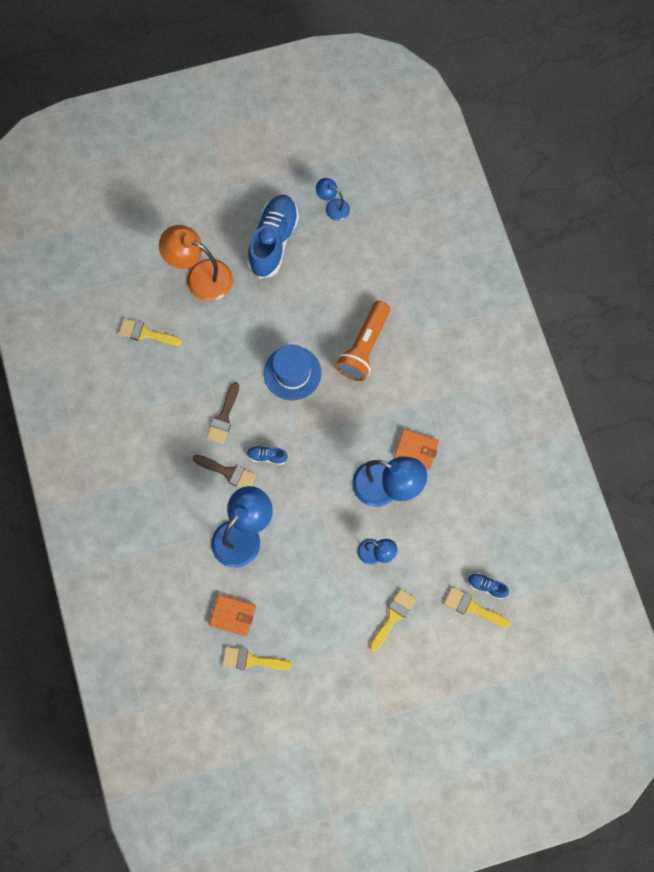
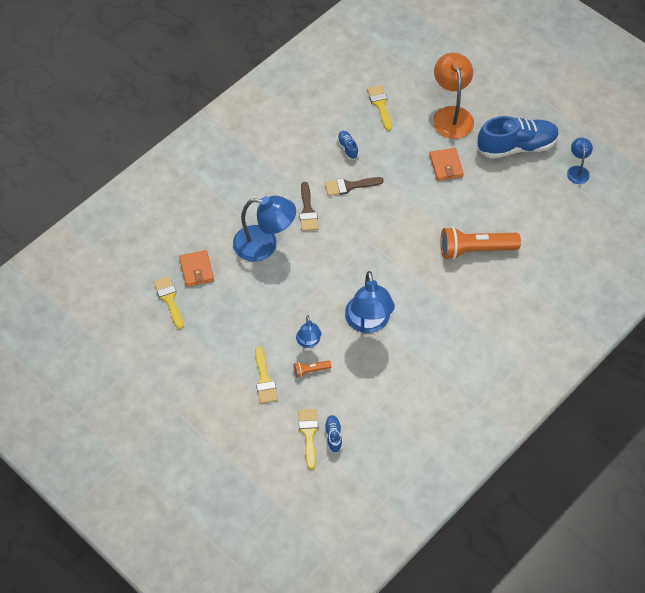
camera: 60 degrees right, 15 degrees down
blue shoe [247,445,288,465] -> blue shoe moved to [337,131,359,160]
blue hat [264,345,321,401] -> none
yellow brush [370,589,416,652] -> yellow brush turned 75 degrees clockwise [255,346,278,404]
orange wallet [394,429,439,469] -> orange wallet moved to [429,148,464,181]
none -> orange flashlight [293,360,331,378]

